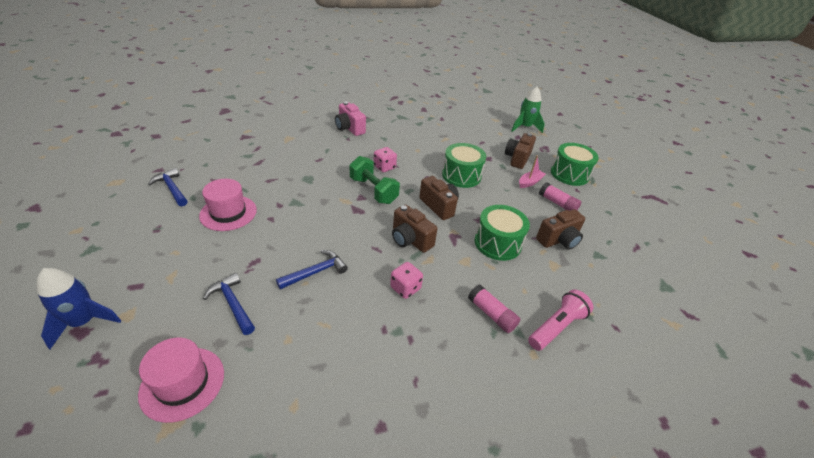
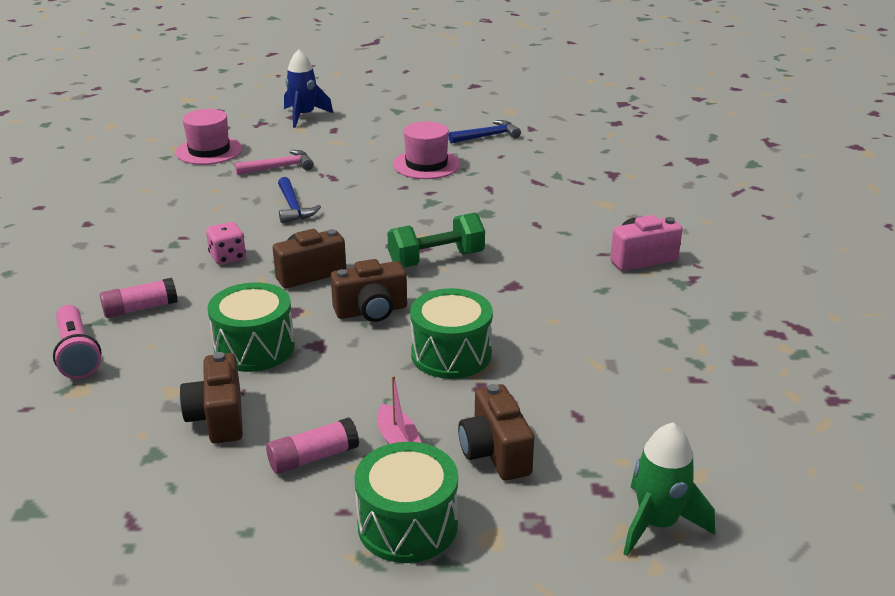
camera: 110 degrees right, 10 degrees down
blue hammer [203,273,255,335] -> pink hammer [235,150,314,175]
pink dice [374,147,397,172] -> none
brown camera [505,133,536,169] -> brown camera turned 150 degrees counterclockwise [458,384,534,481]

